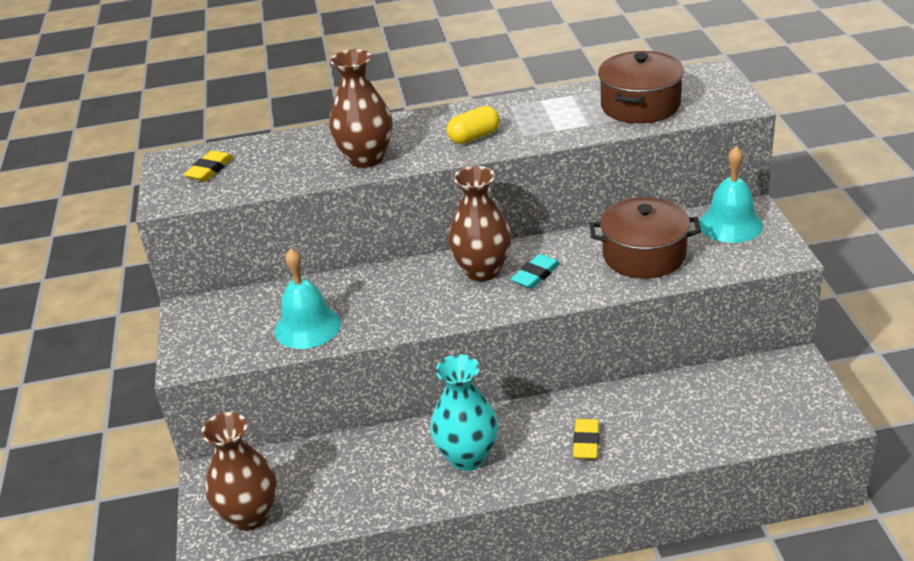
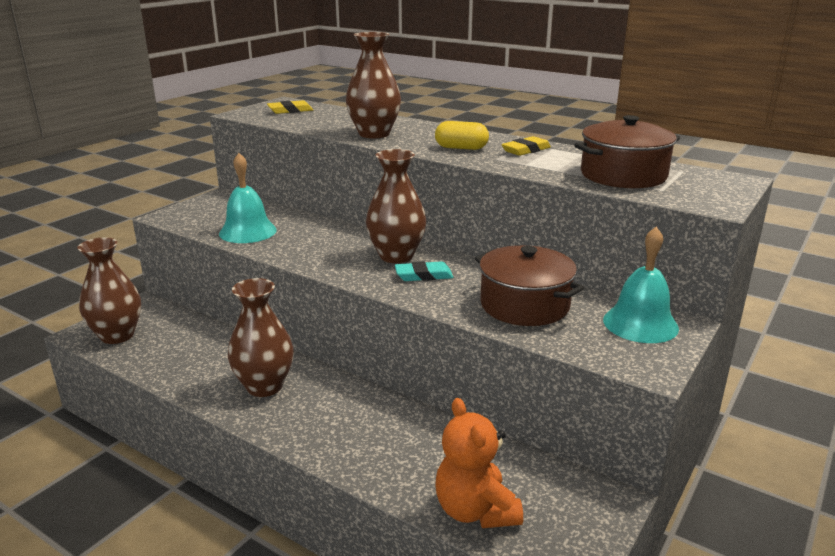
camera: 40 degrees right, 10 degrees down
turquoise vase [430,354,499,471] -> brown vase [228,278,294,397]
yellow eraser [573,419,599,459] -> yellow eraser moved to [502,136,551,156]
none -> orange teddy bear [435,398,523,528]

